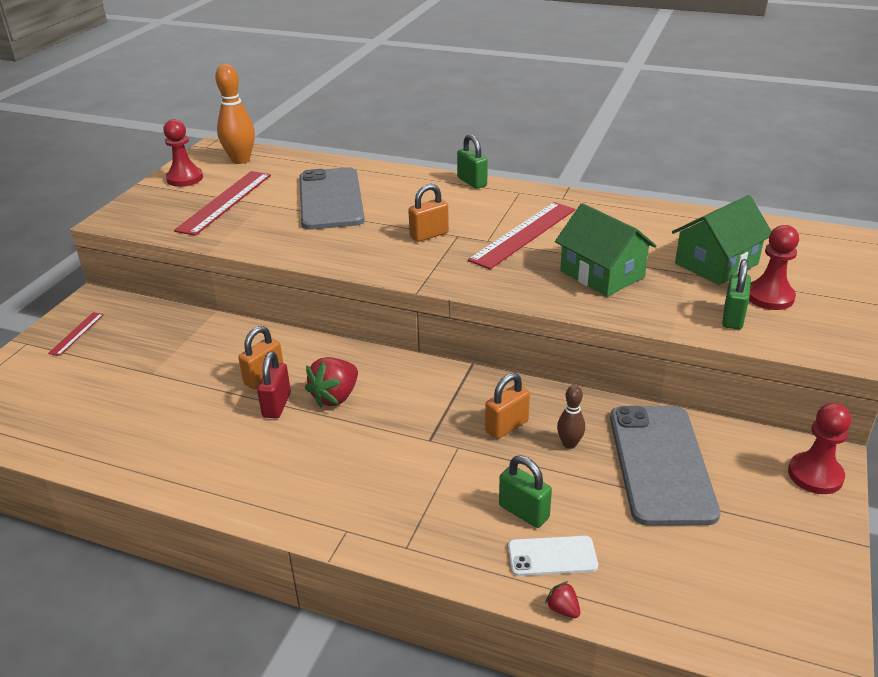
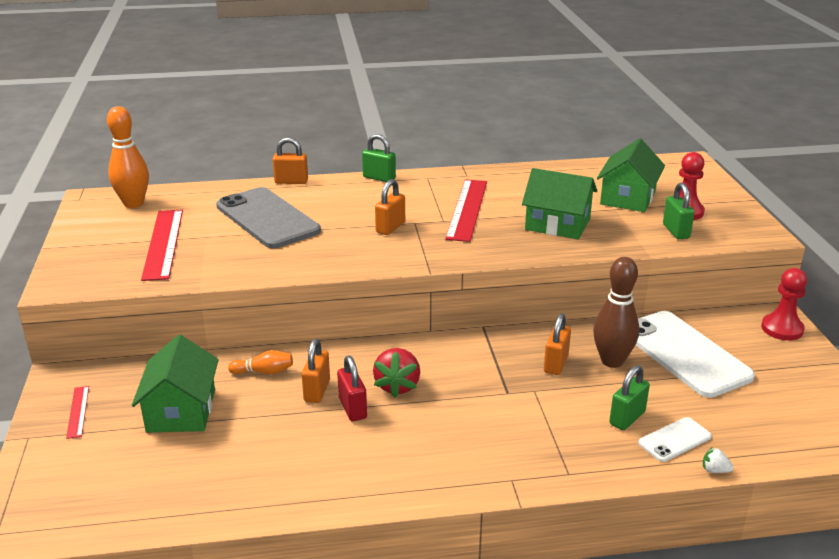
camera: 30 degrees left, 5 degrees down
red pawn [163,119,203,187] -> none
green padlock [499,455,552,528] -> green padlock turned 60 degrees counterclockwise [609,365,650,430]
red strawberry [545,581,580,618] -> white strawberry [703,447,733,473]
brown bowling pin [557,385,585,449] -> brown bowling pin [593,257,639,368], size x1.88
grey phone [610,406,720,526] -> white phone [636,311,755,398]
none -> green house [132,335,219,432]
none -> orange bowling pin [228,350,293,374]
none -> orange padlock [273,137,308,184]

